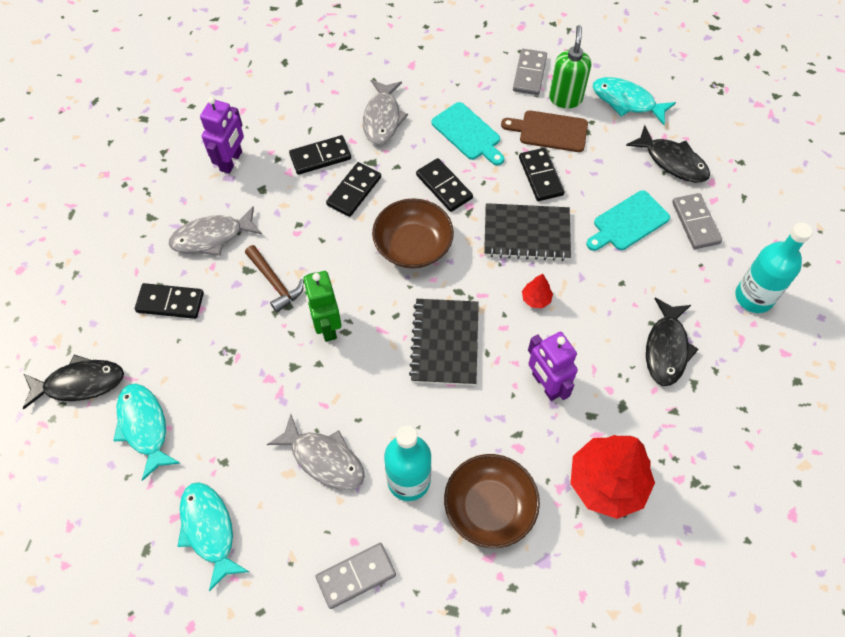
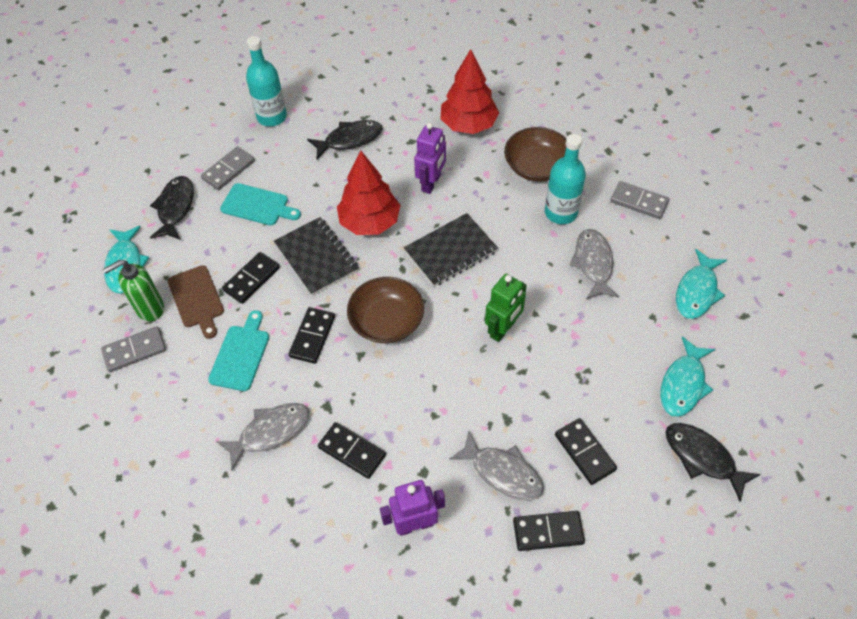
camera: 125 degrees left, 5 degrees down
brown hammer [245,245,304,312] -> none
black domino [326,162,381,217] -> black domino moved to [513,511,585,551]
red tree [522,274,553,308] -> red tree [337,151,400,235], size x2.38

